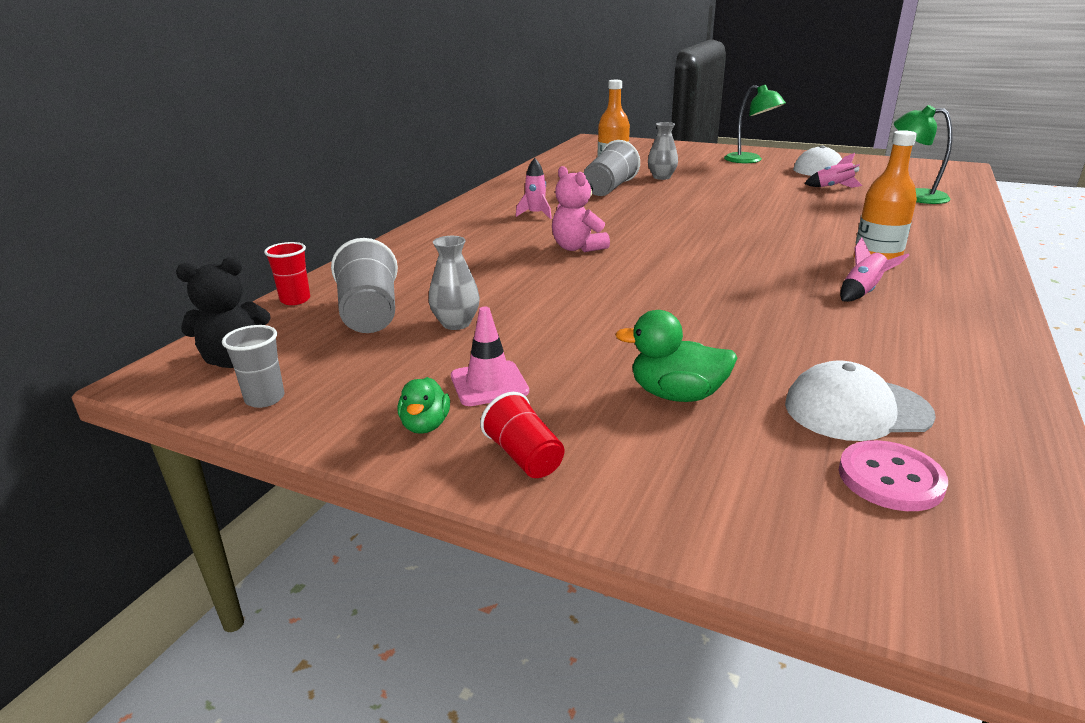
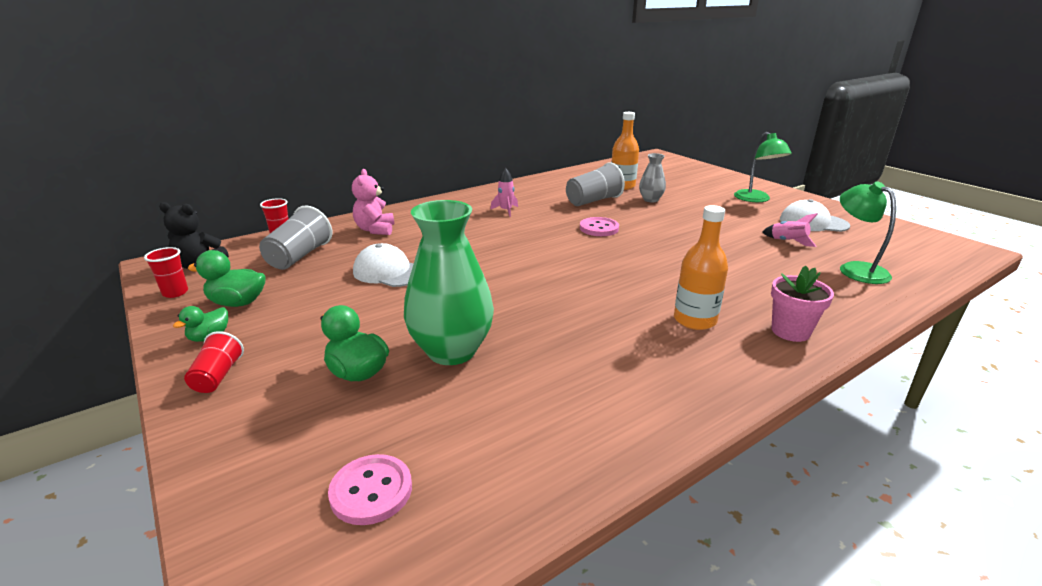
camera: 30 degrees right, 0 degrees up
grey cup [222,325,284,408] -> red cup [144,247,188,298]
grey vase [429,236,480,330] -> none
pink traffic cone [451,307,529,406] -> none
pink teddy bear [552,166,610,252] -> pink teddy bear moved to [352,169,394,235]
white cap [785,360,936,441] -> white cap moved to [353,243,414,287]
pink rocket [840,238,909,302] -> none
none -> green duck [188,250,266,307]
none -> green vase [404,200,494,365]
none -> pink button [580,217,619,236]
none -> pink flower pot [771,266,834,342]

